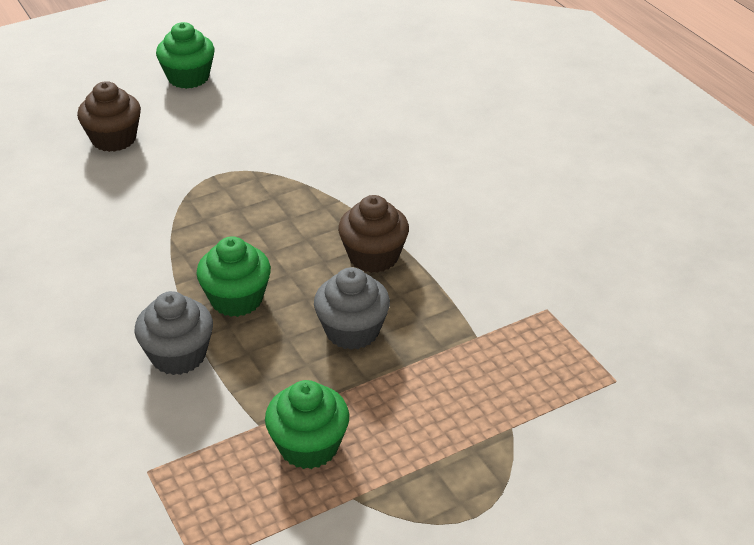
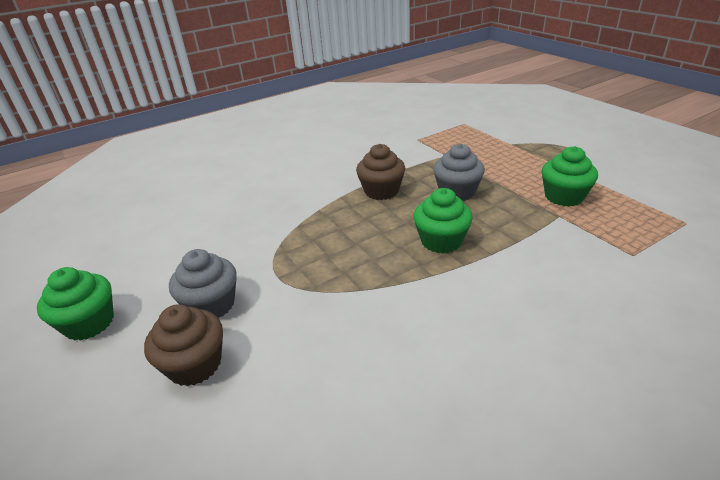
camera: 90 degrees left, 5 degrees down
grey cupcake [134,291,213,375] -> grey cupcake moved to [169,249,237,318]

